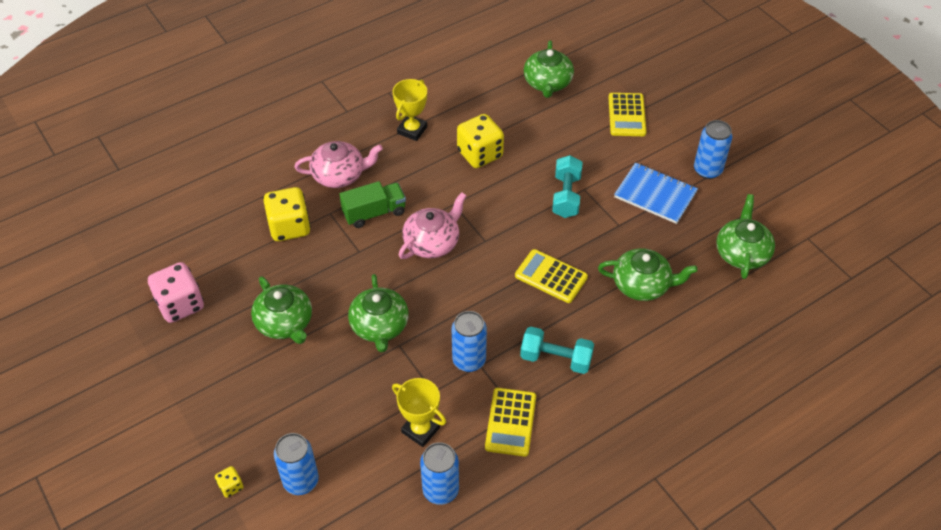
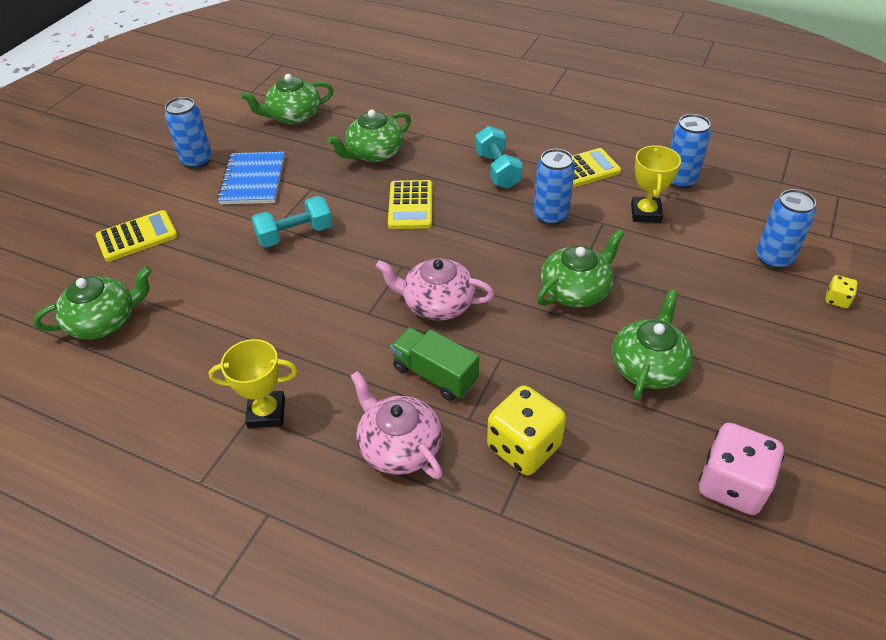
camera: 120 degrees left, 5 degrees down
yellow dice [457,114,504,168] -> none
green teapot [598,248,698,301] -> green teapot turned 105 degrees counterclockwise [327,110,411,162]

